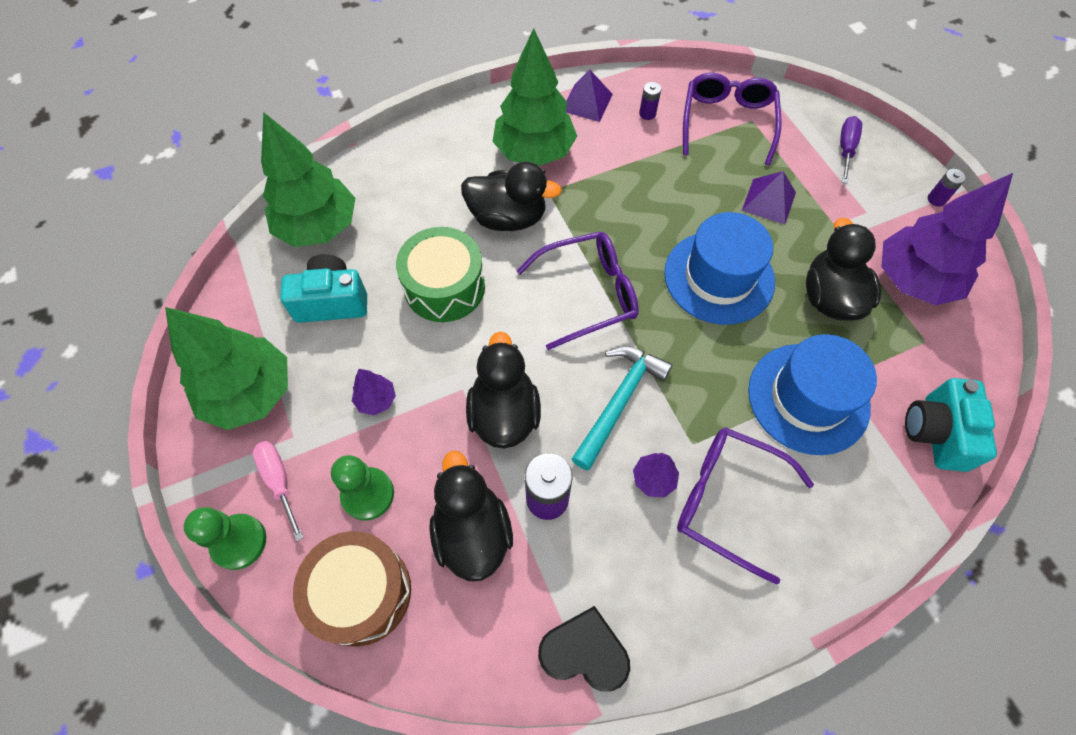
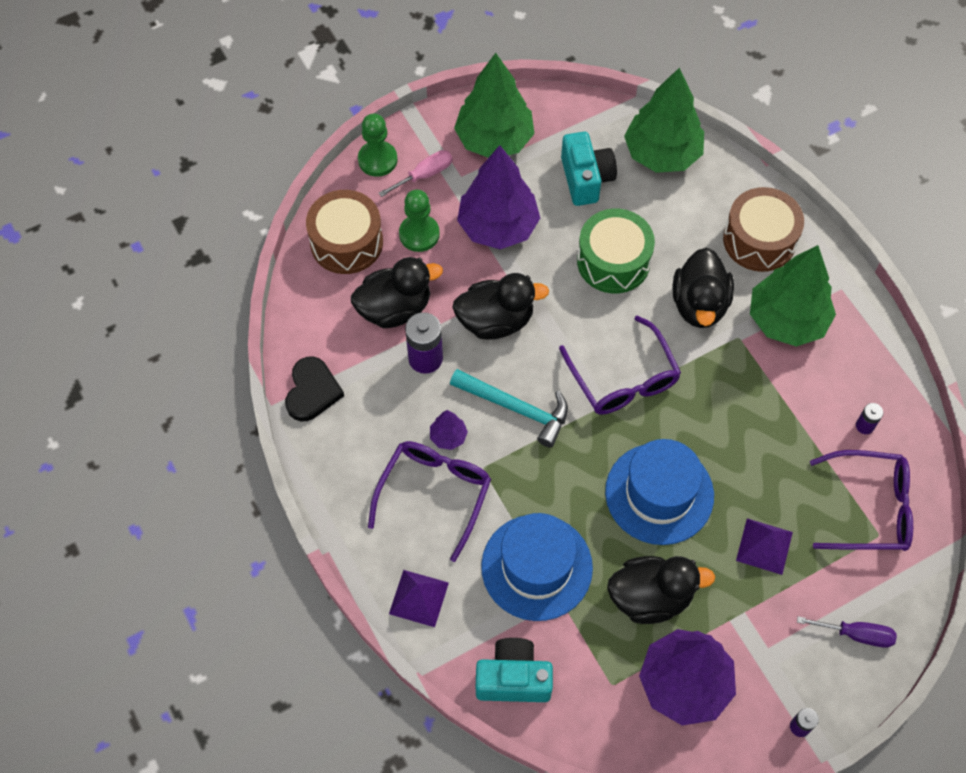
camera: 85 degrees right, 0 degrees up
purple tree [352,369,396,415] -> purple tree [457,145,540,249], size x2.31
purple pyramid [566,70,613,122] -> purple pyramid moved to [389,570,449,627]
none -> brown drum [723,187,804,272]

